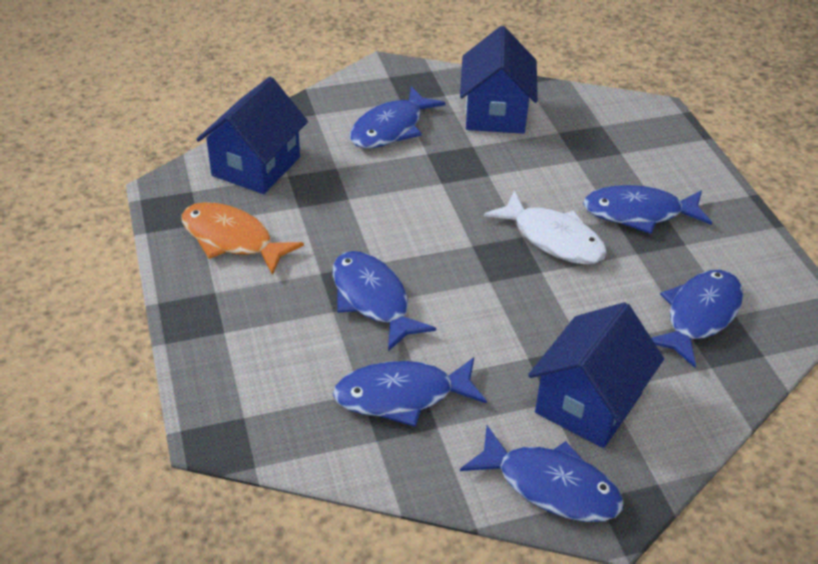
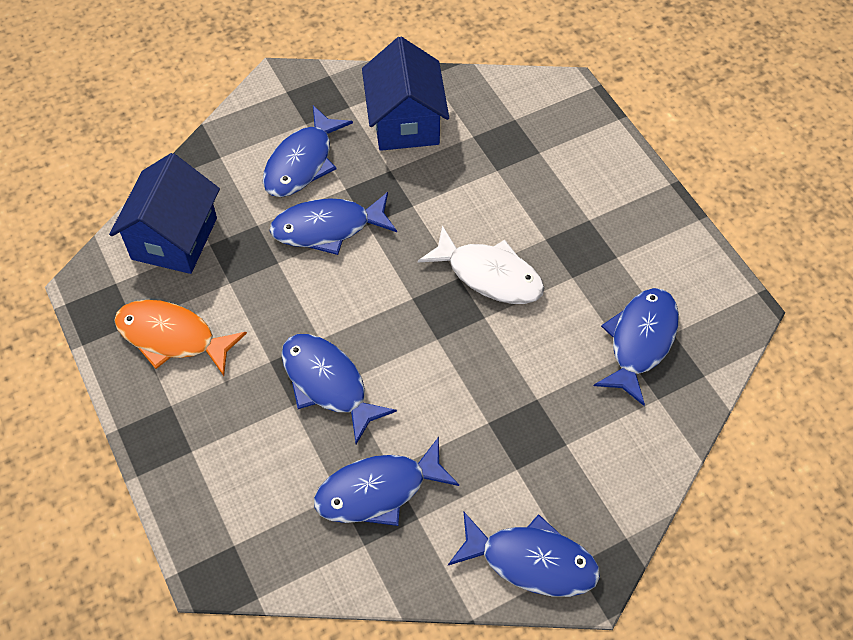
camera: 10 degrees left, 15 degrees up
blue house [528,302,664,448] -> none
blue fish [583,185,712,234] -> blue fish moved to [270,192,397,255]

